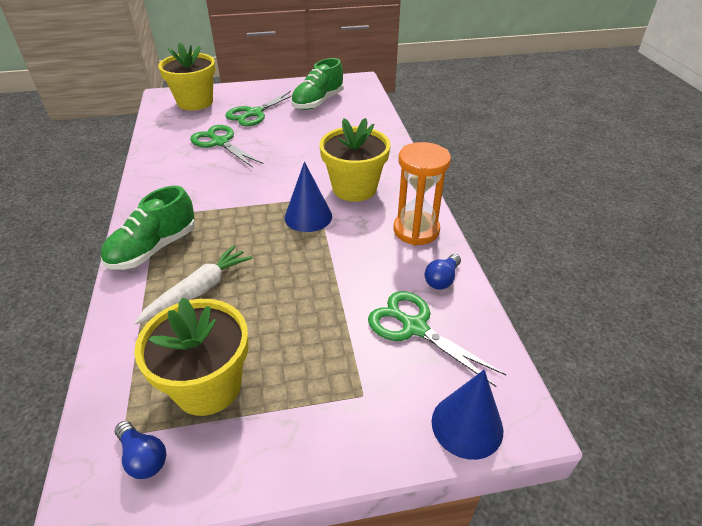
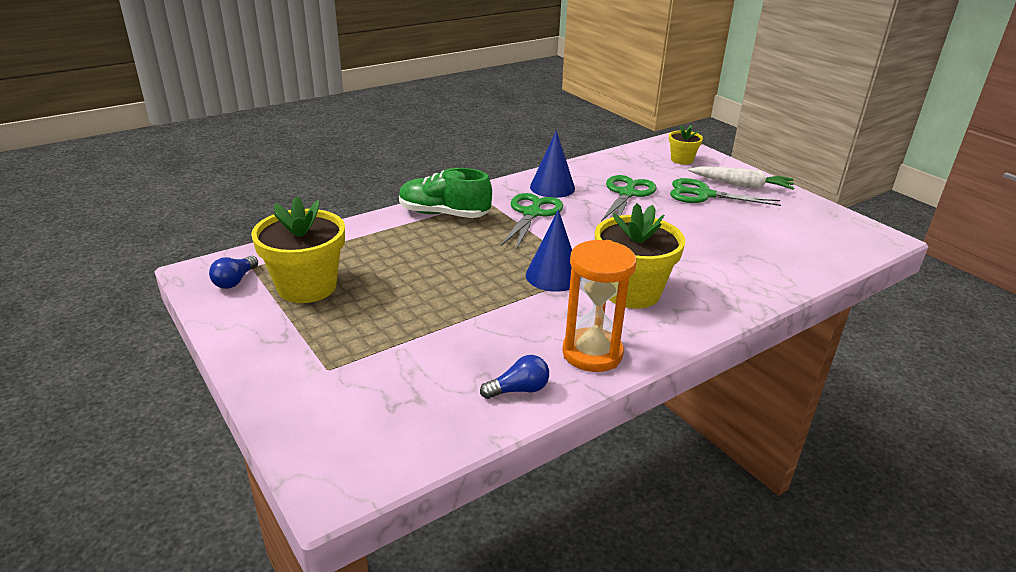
camera: 65 degrees right, 10 degrees down
white carrot [134,245,253,324] -> white carrot moved to [688,166,794,190]
yellow flower pot [158,42,216,111] -> yellow flower pot [669,125,703,165], size x0.53
green shoe [291,58,343,110] -> none
green scissors [368,291,506,387] -> green scissors moved to [501,193,563,250]
blue light bulb [424,254,461,290] -> blue light bulb turned 150 degrees clockwise [480,355,549,399]
blue cone [432,370,503,460] -> blue cone moved to [530,130,575,198]

